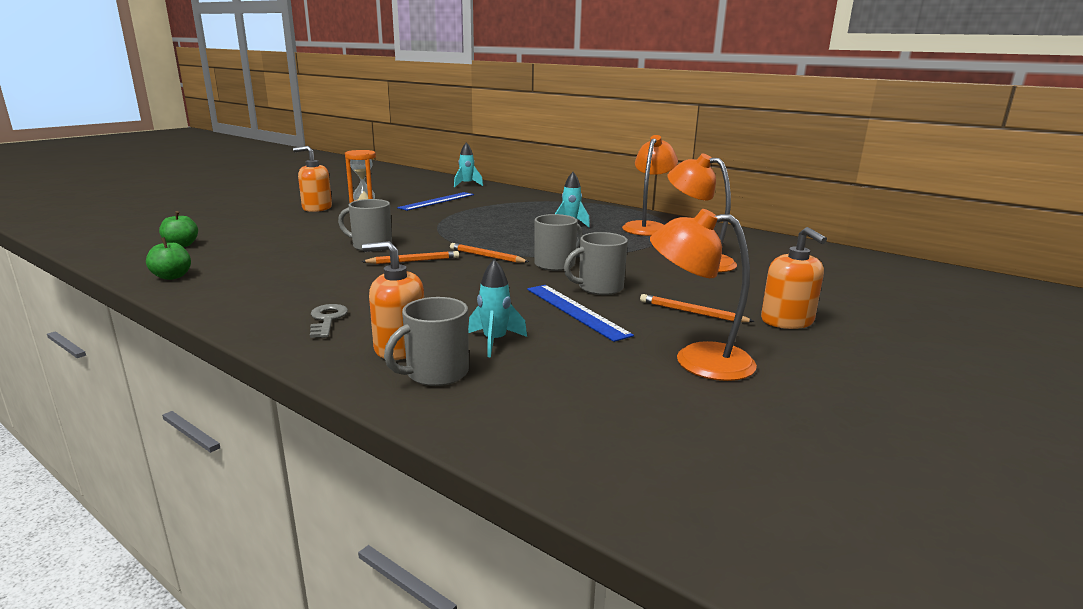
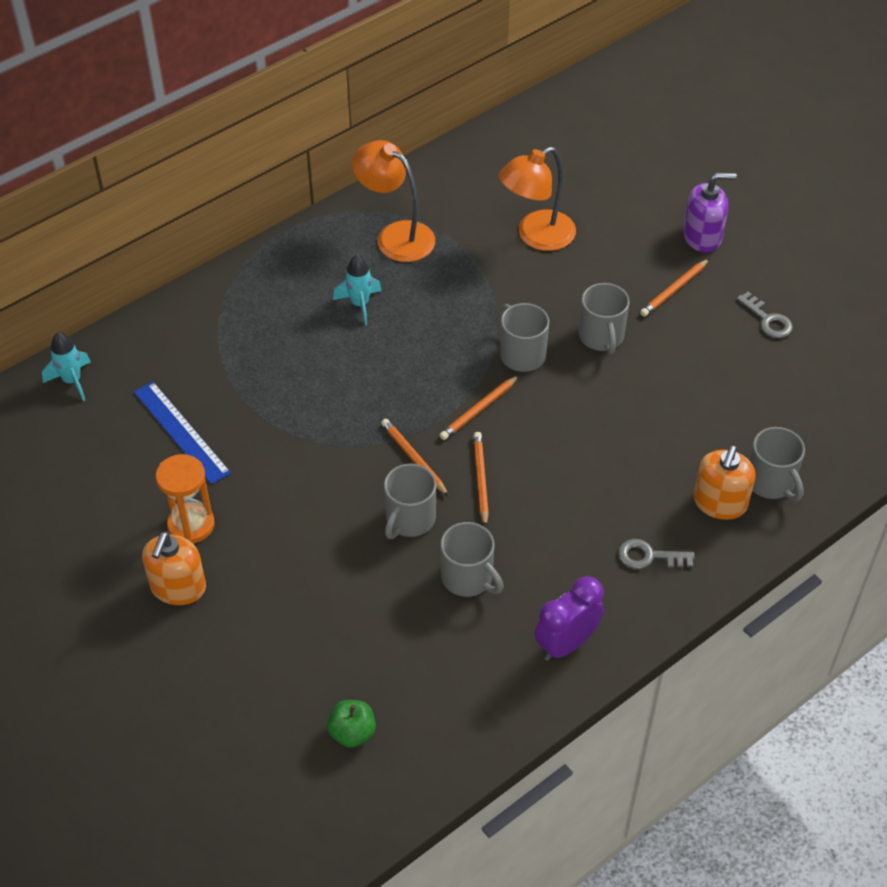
camera: 75 degrees left, 30 degrees up
green apple [146,237,191,280] -> none
turquoise rocket [468,259,527,357] -> none
blue ruler [527,285,634,342] -> none
orange lamp [650,209,757,381] -> grey key [737,292,793,338]
orange soap dispenser [761,227,827,329] -> purple soap dispenser [683,173,737,252]
none -> orange pencil [381,419,449,496]
none -> grey mug [440,522,504,597]
none -> purple clock [535,576,604,661]

